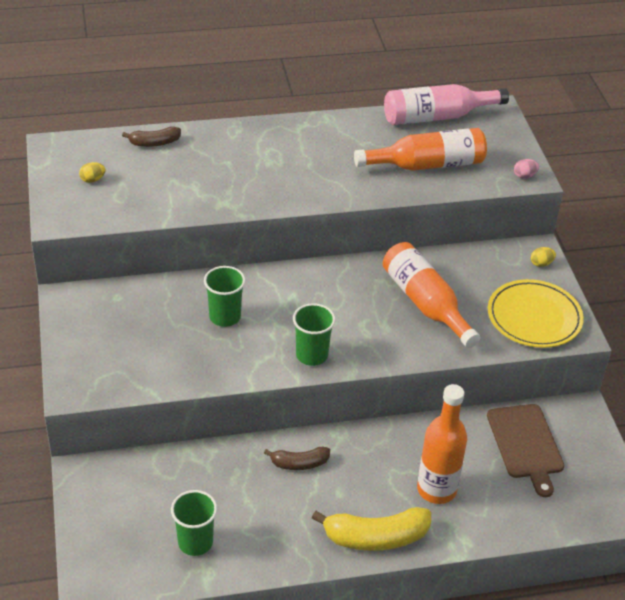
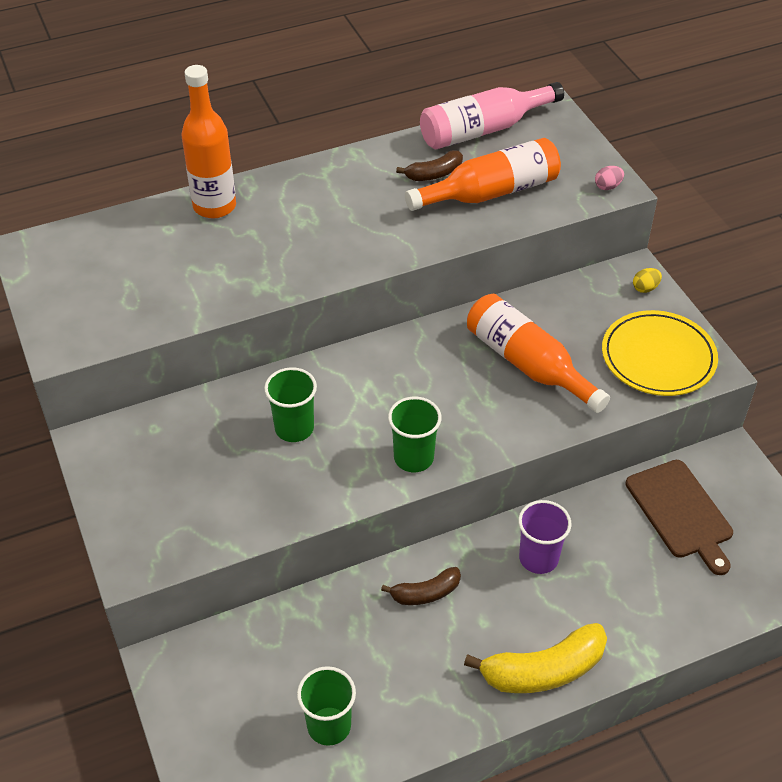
camera: 10 degrees left, 5 degrees up
yellow egg [79,162,106,183] -> none
brown banana [122,126,181,147] -> brown banana moved to [396,150,463,181]
orange bottle [417,384,467,504] -> orange bottle moved to [181,65,236,218]
none -> purple cup [518,500,571,574]

